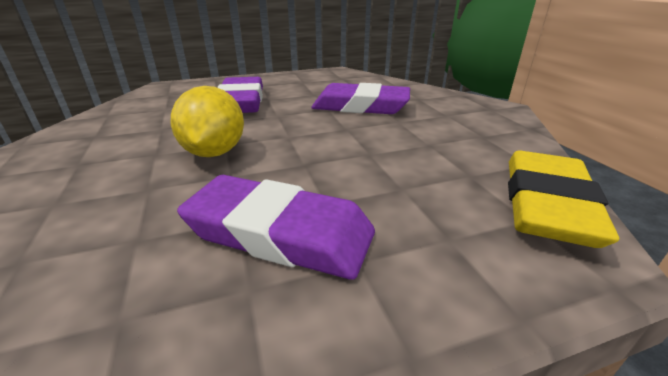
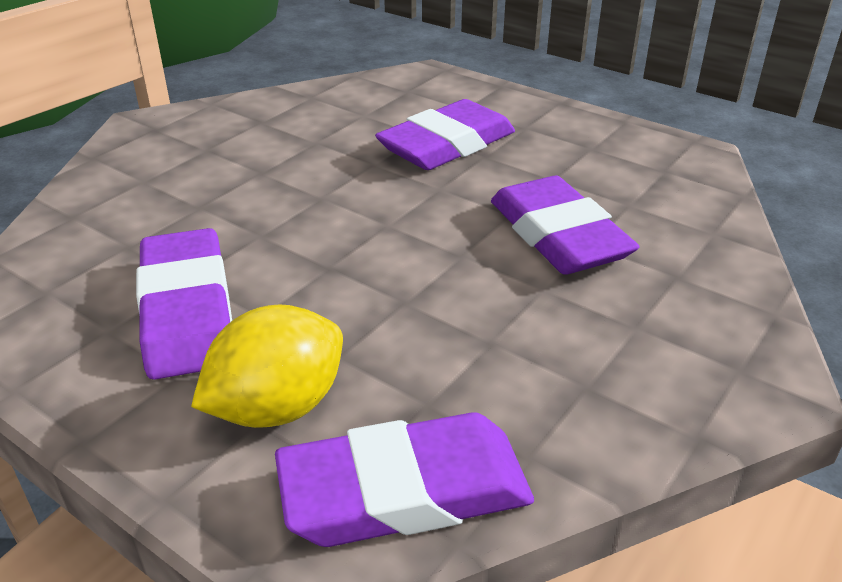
camera: 55 degrees right, 5 degrees up
yellow lemon [170,86,244,157] -> yellow lemon moved to [191,305,343,428]
yellow eraser [508,151,619,248] -> purple eraser [275,413,534,547]

